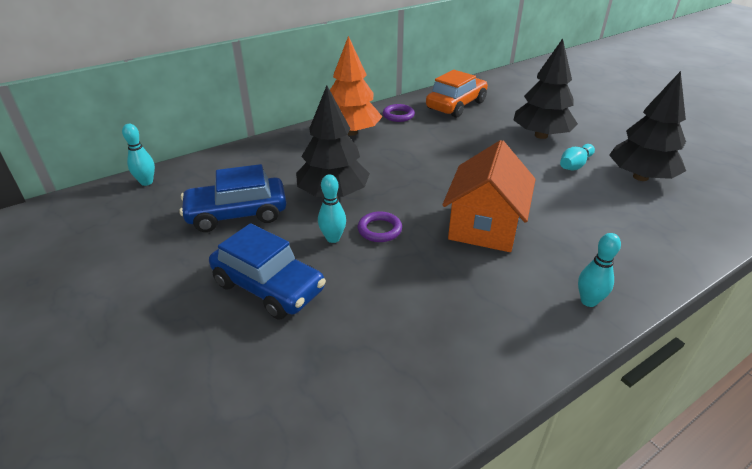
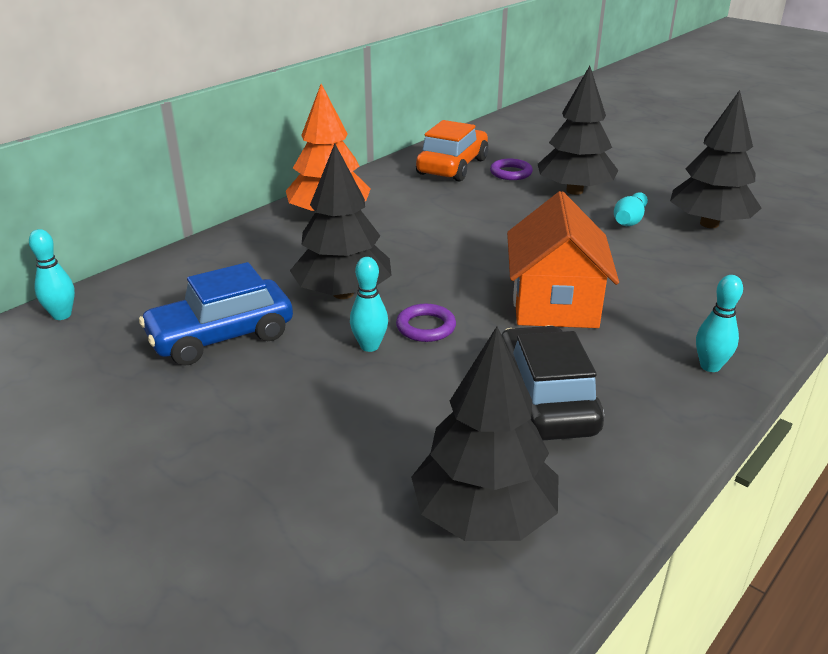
camera: 15 degrees left, 5 degrees down
blue car [209,223,326,319] -> none
purple ring [383,104,415,122] -> purple ring moved to [490,159,533,180]
none -> black tree [411,327,559,541]
none -> black car [502,325,604,440]

